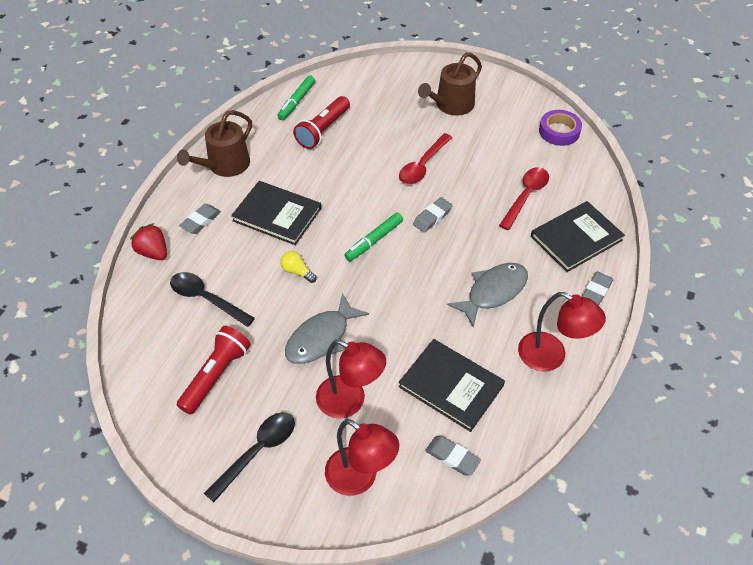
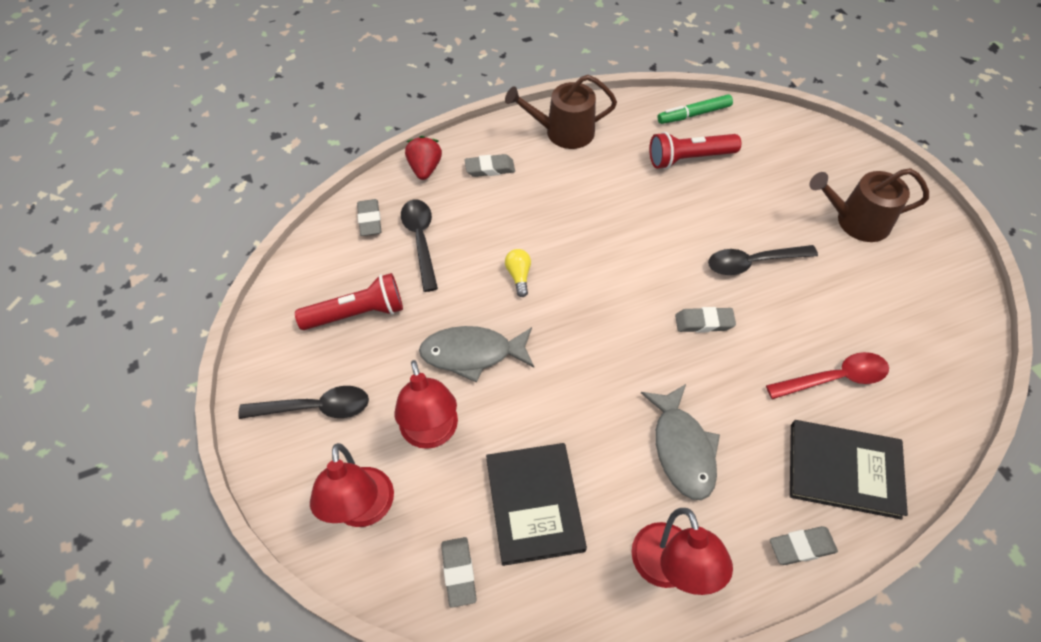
camera: 45 degrees right, 5 degrees up
black book [231,181,321,245] -> none
green marker [344,213,403,261] -> none
red spoon [399,133,453,184] -> black spoon [708,245,818,275]
grey fish [447,263,528,327] -> grey fish turned 75 degrees clockwise [641,384,720,500]
purple tape [539,110,582,146] -> none
none -> grey eraser [357,199,381,236]

